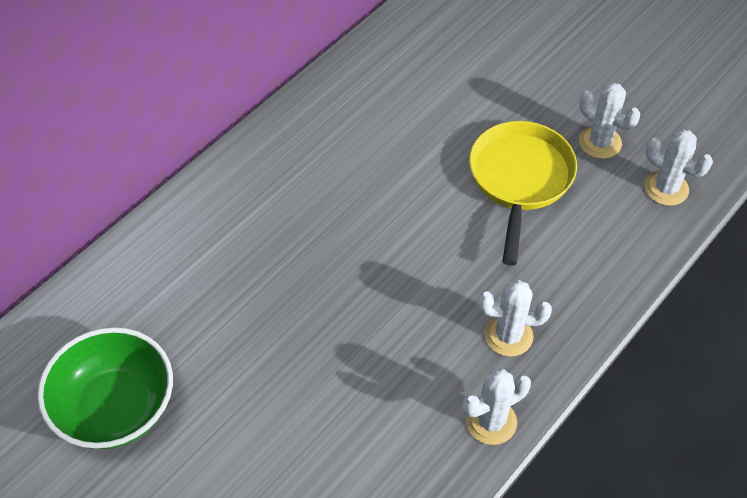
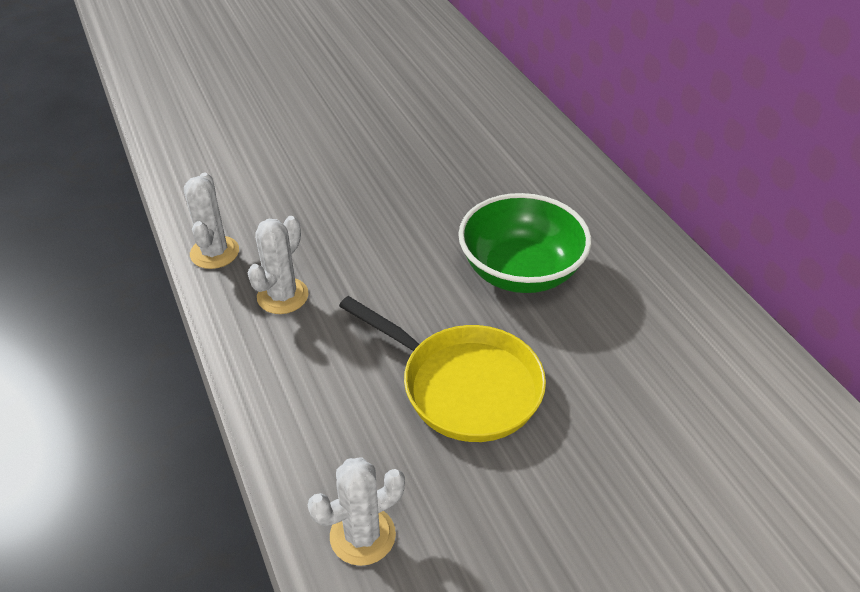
camera: 115 degrees right, 10 degrees down
green bowl [37,327,173,449] -> green bowl moved to [458,193,591,293]
white cactus [579,82,640,159] -> none

